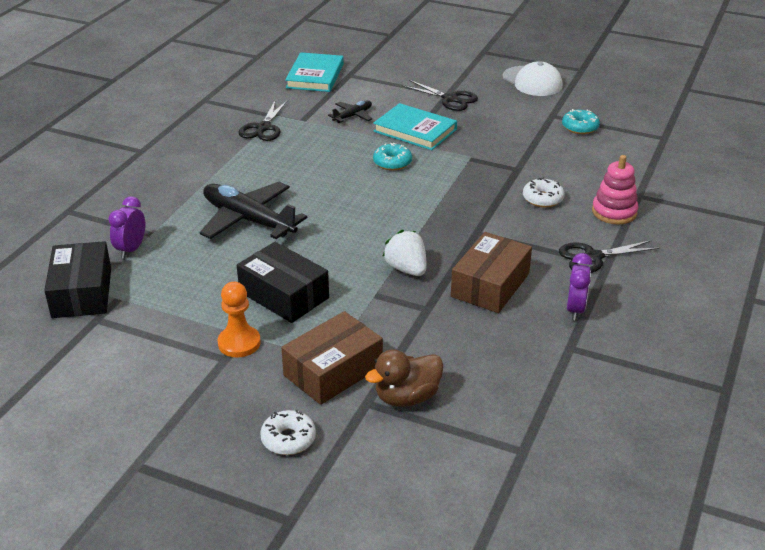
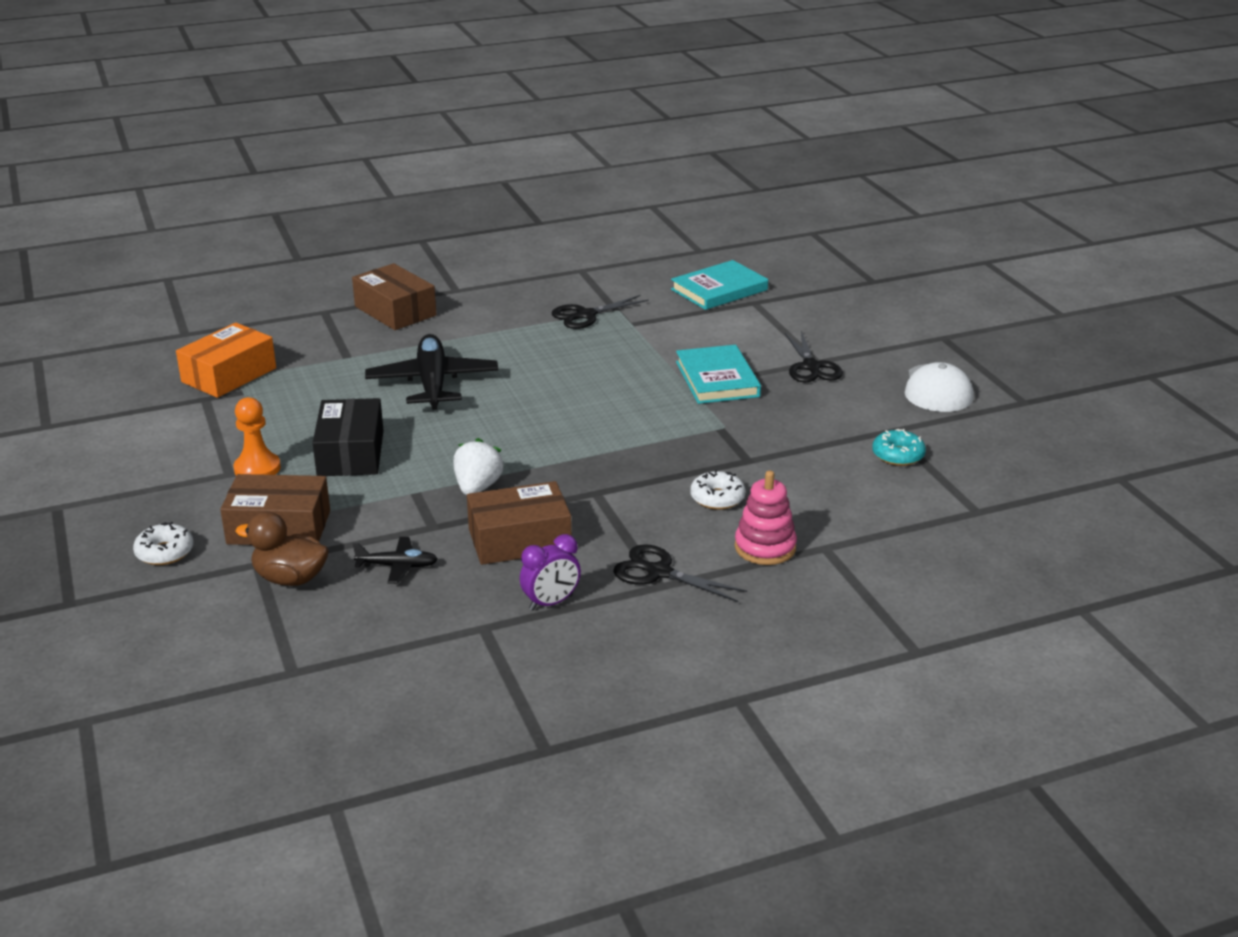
camera: 45 degrees right, 5 degrees down
black box [44,241,111,318] -> orange box [176,323,276,398]
purple clock [108,196,145,259] -> none
black plane [328,100,372,123] -> black plane moved to [353,537,438,584]
turquoise donut [373,143,412,170] -> none
none -> brown box [352,263,437,330]

